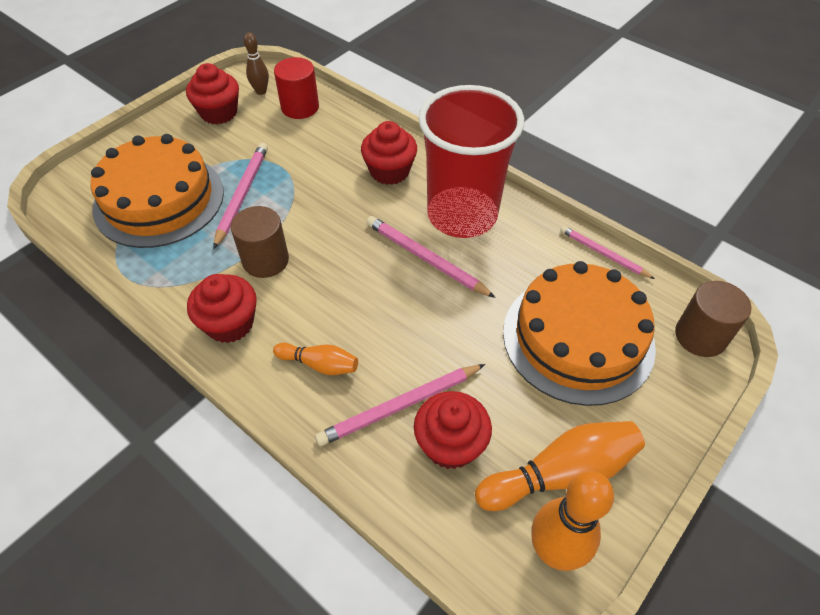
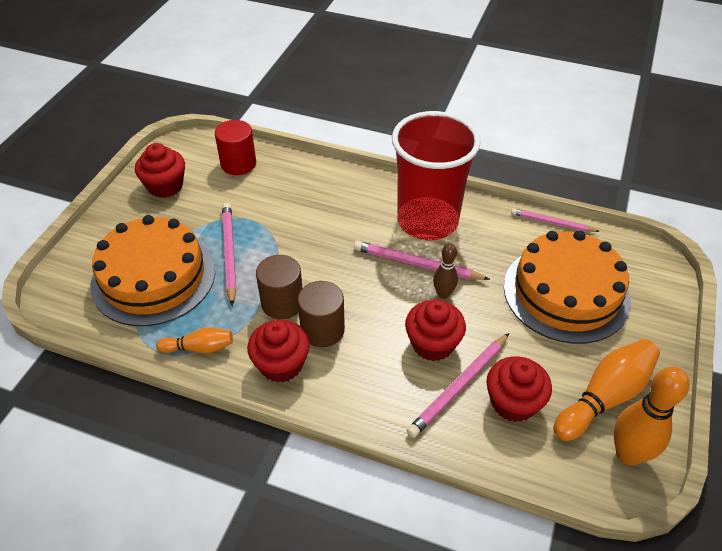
camera: 20 degrees left, 5 degrees down
brown bowling pin [244,32,269,95] -> brown bowling pin moved to [433,243,458,299]
orange bowling pin [273,343,358,375] -> orange bowling pin moved to [156,327,233,353]
red cupcake [361,121,417,185] -> red cupcake moved to [405,299,466,361]
brown cylinder [675,281,751,357] -> brown cylinder moved to [297,281,345,347]

